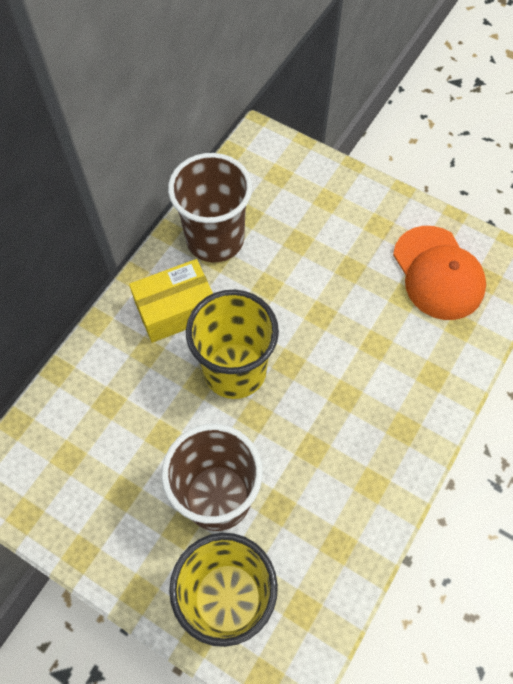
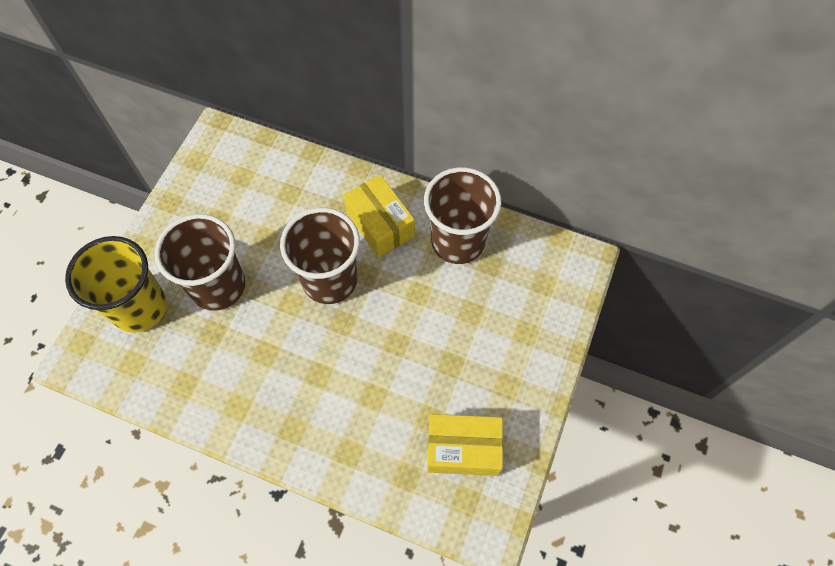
camera: 80 degrees right, 0 degrees up
yellow cup [186,290,279,399] -> brown cup [280,208,360,304]
orange cap [393,226,486,320] -> yellow box [427,414,503,476]

